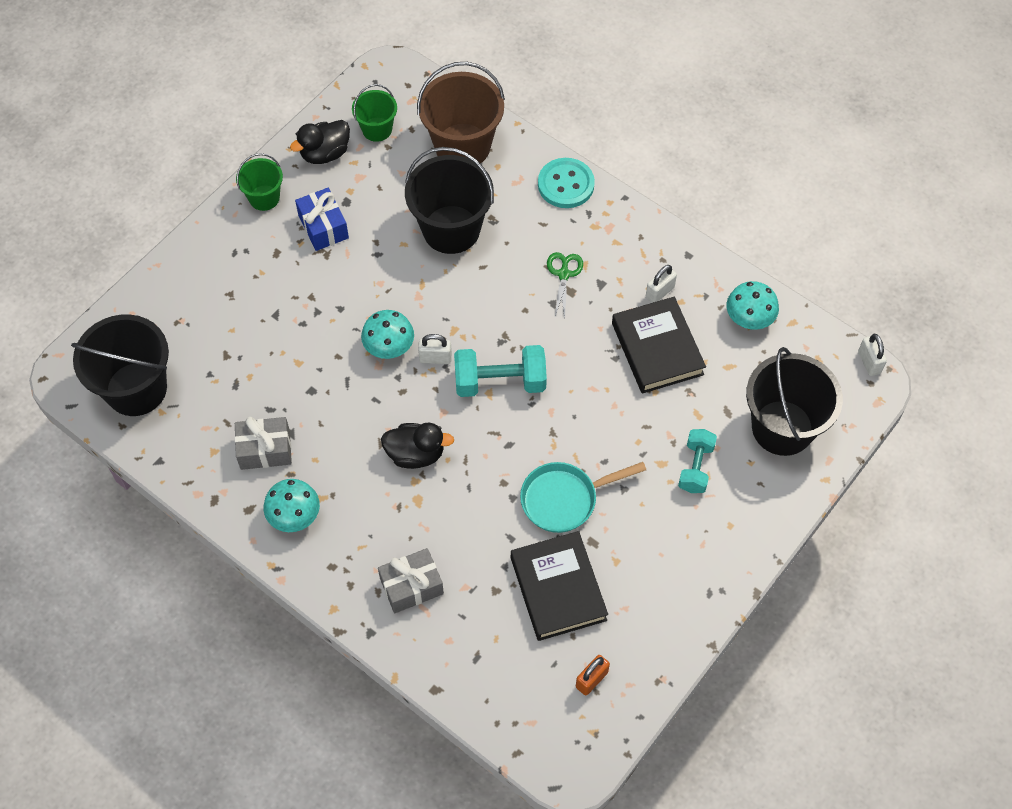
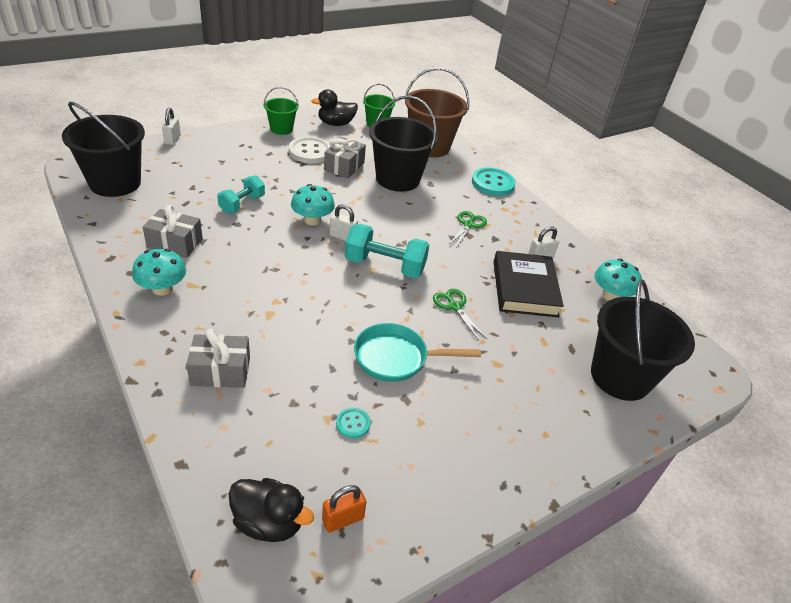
camera: 15 degrees right, 20 degrees down
blue gift [295,188,349,251] -> white button [289,137,331,164]
black duck [381,423,454,469] -> black duck moved to [228,478,314,542]
black book [511,531,608,641] -> turquoise button [336,408,371,438]
turquoise dumbbell [678,429,717,493] -> turquoise dumbbell moved to [217,175,265,213]
white padlock [858,334,887,376] -> white padlock moved to [162,108,181,145]
none -> grey gift [324,137,366,179]
none -> green scissors [433,289,487,341]

